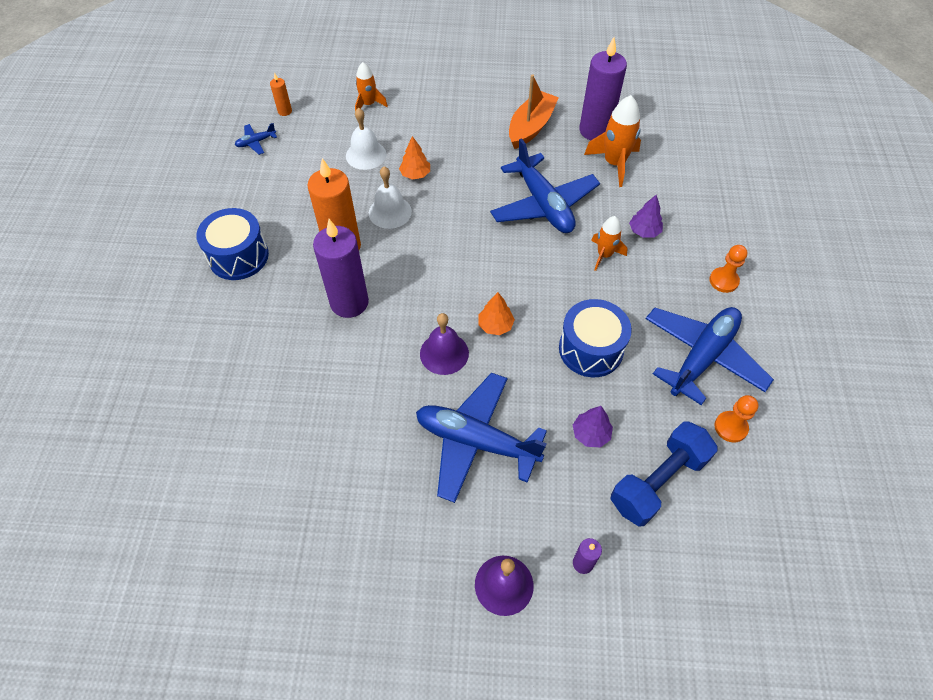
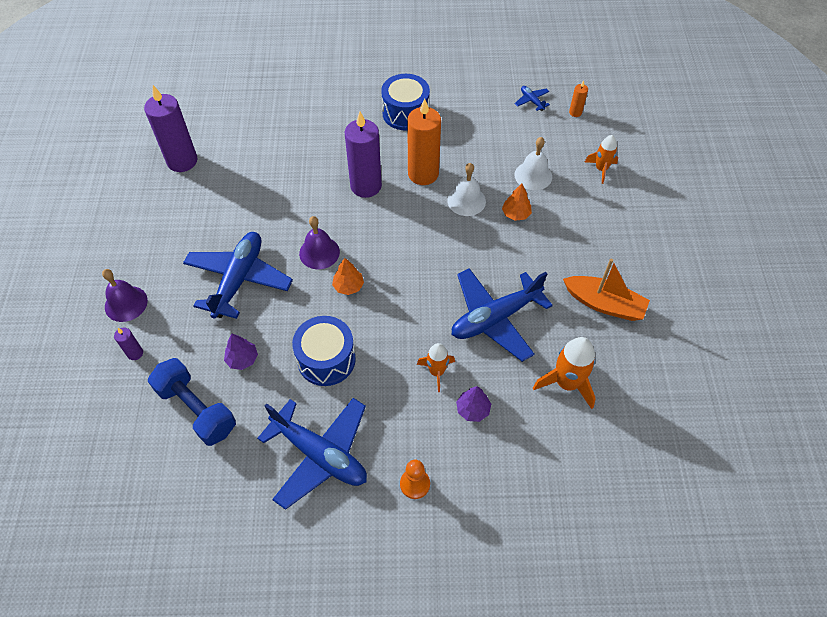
camera: 85 degrees right, 0 degrees up
purple candle [579,37,627,140] -> purple candle moved to [144,85,197,172]
orange pawn [715,395,758,442] -> none

